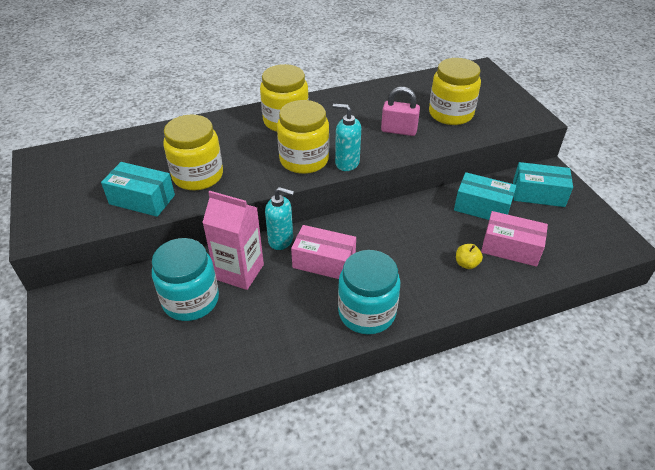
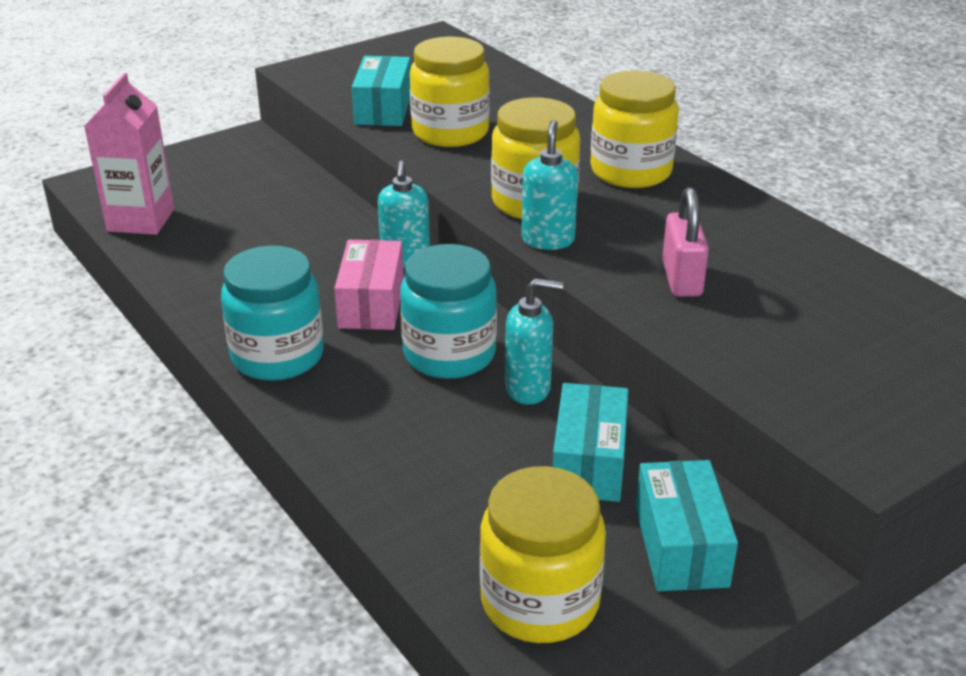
camera: 75 degrees right, 10 degrees down
turquoise jar [152,238,219,321] -> turquoise jar moved to [400,244,497,379]
pink carton [202,191,264,290] -> pink carton moved to [84,73,174,235]
yellow jar [429,58,481,125] -> yellow jar moved to [480,466,606,643]
yellow apple [456,244,483,269] -> none
pink box [481,211,548,267] -> none
none -> turquoise soap dispenser [505,278,563,405]

